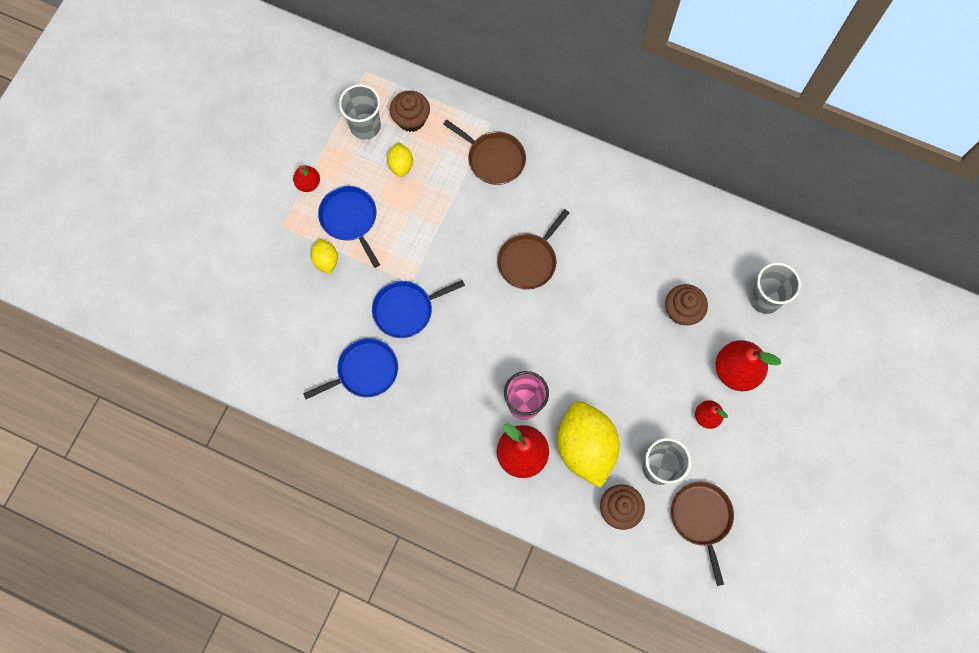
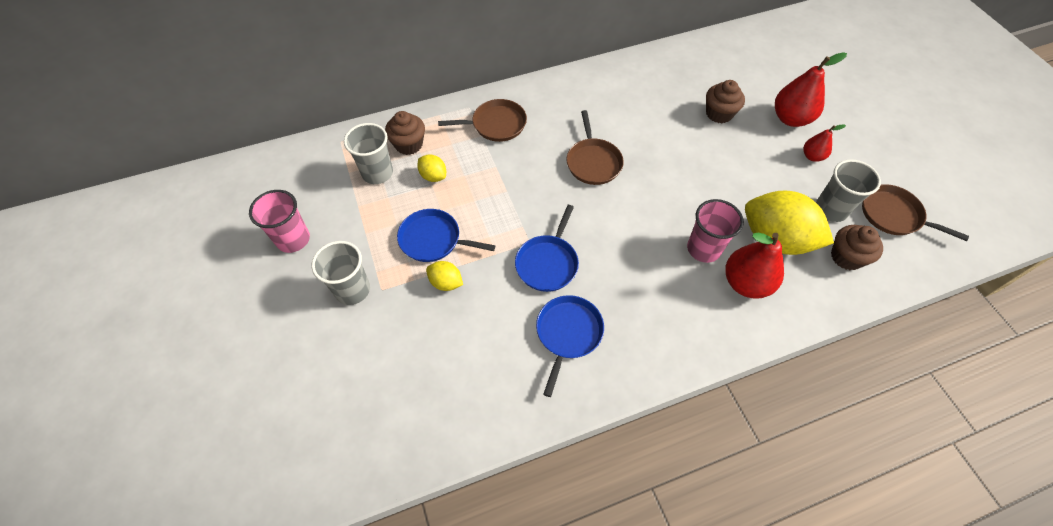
camera: 45 degrees left, 15 degrees down
red pear [293,165,320,192] -> none
grey cup [749,262,801,314] -> grey cup moved to [312,241,370,305]
none -> pink cup [249,190,310,253]

